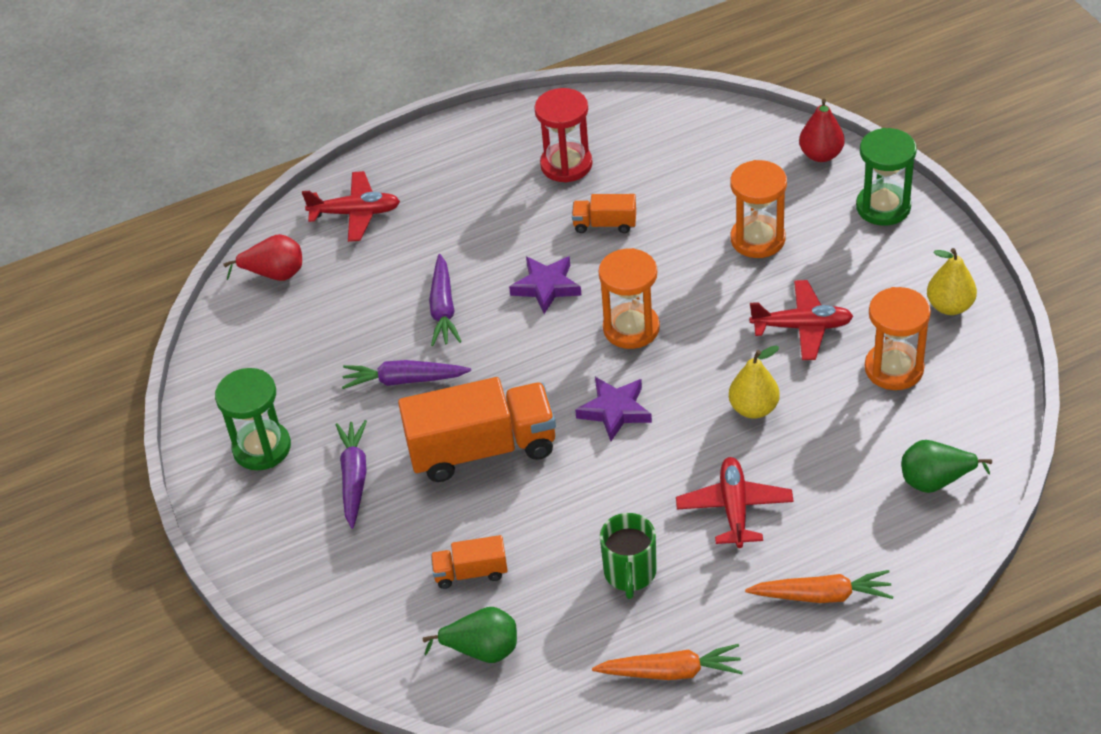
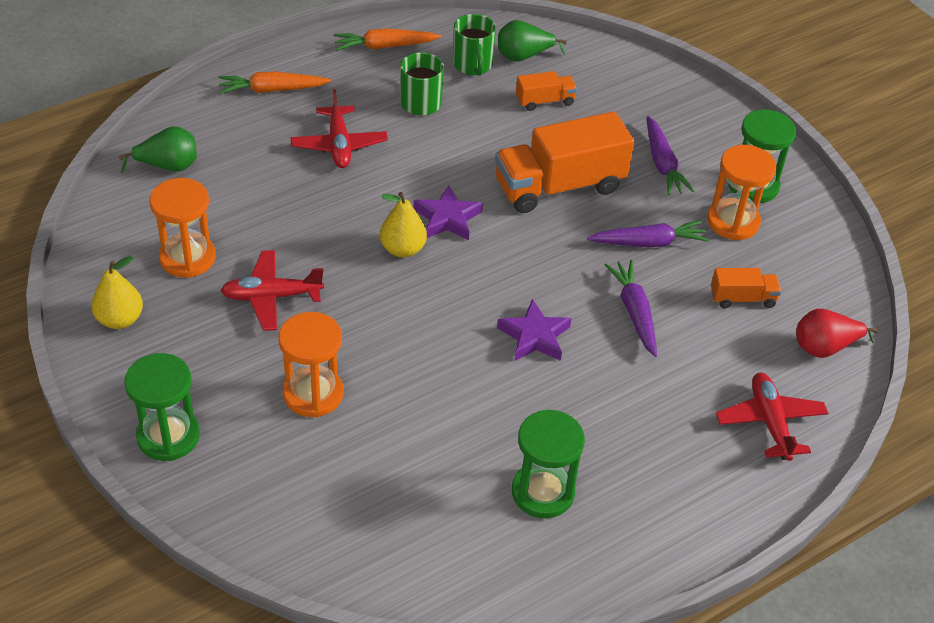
camera: 165 degrees right, 0 degrees up
red plane [302,171,400,242] -> red plane turned 90 degrees clockwise [716,373,828,461]
red hourglass [534,88,593,183] -> green hourglass [512,409,585,518]
orange truck [572,194,636,233] -> orange truck moved to [711,268,781,308]
orange hourglass [599,248,660,349] -> orange hourglass moved to [707,145,776,240]
yellow pear [729,346,780,419] -> yellow pear moved to [380,192,427,258]
red pear [799,99,845,162] -> none
none -> green mug [453,14,496,76]

